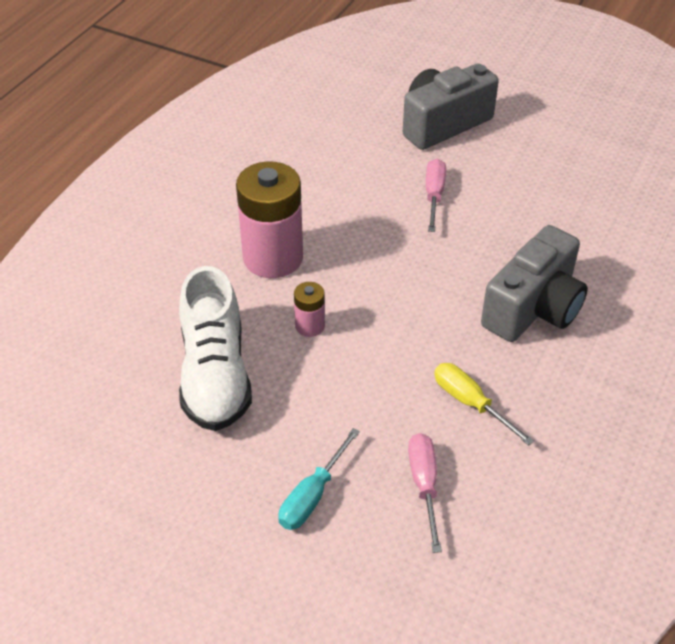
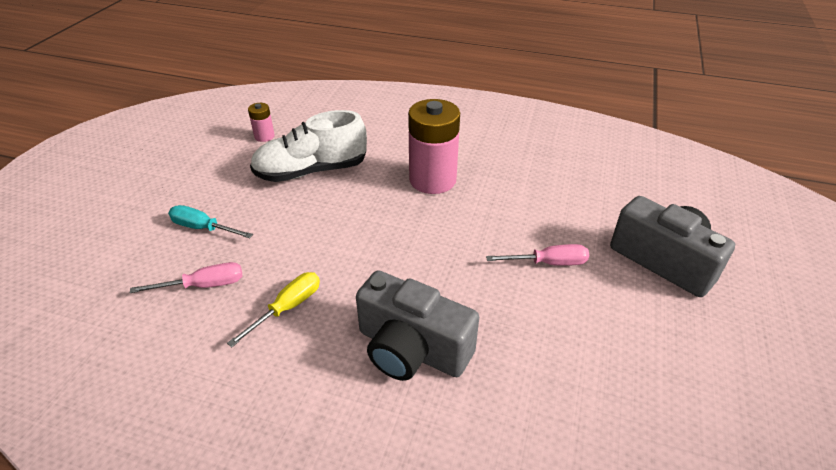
camera: 80 degrees right, 5 degrees down
pink battery [294,282,325,337] -> pink battery moved to [248,103,275,142]

